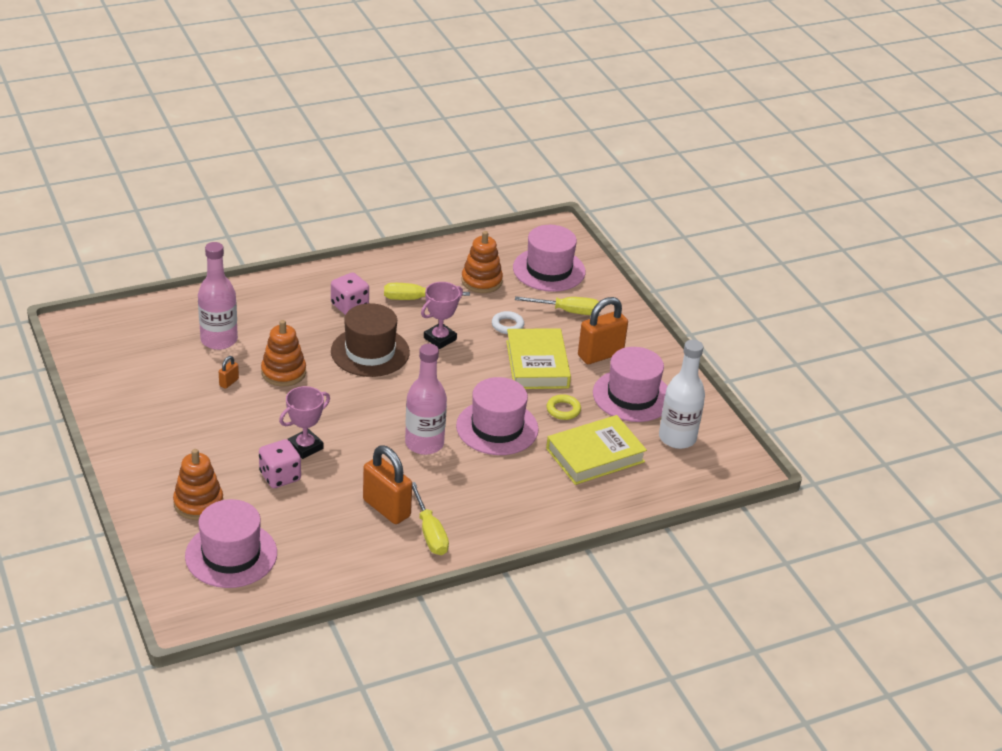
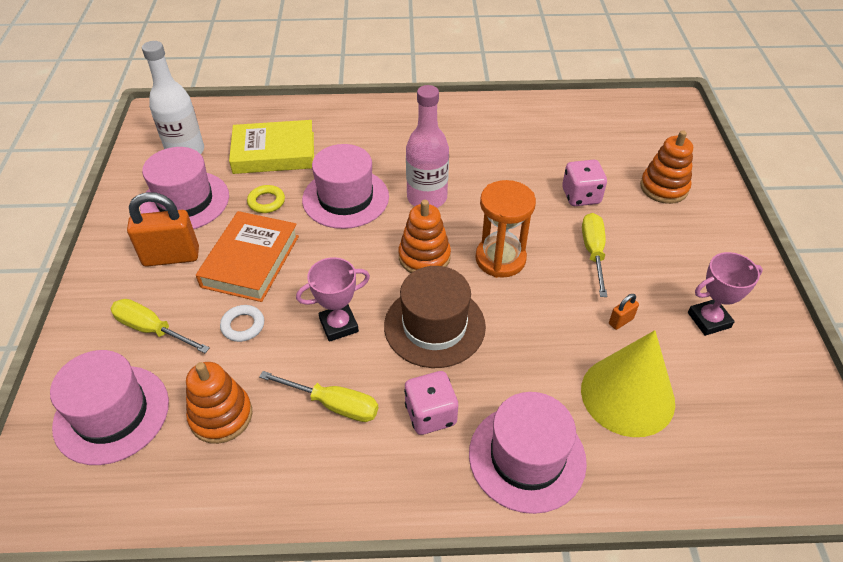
camera: 155 degrees left, 10 degrees up
pink hat [185,499,277,588] -> pink hat moved to [469,392,587,514]
pink bottle [198,242,238,350] -> yellow cone [581,330,675,437]
orange stacking toy [261,320,306,387] -> orange stacking toy moved to [398,200,451,273]
pink trophy [279,386,330,459] -> pink trophy moved to [688,252,763,336]
orange padlock [363,446,412,524] -> none
yellow screwdriver [412,482,449,555] -> yellow screwdriver moved to [582,213,608,297]
yellow book [506,328,571,389] -> orange book [196,211,299,302]
none -> orange hourglass [475,180,536,278]

